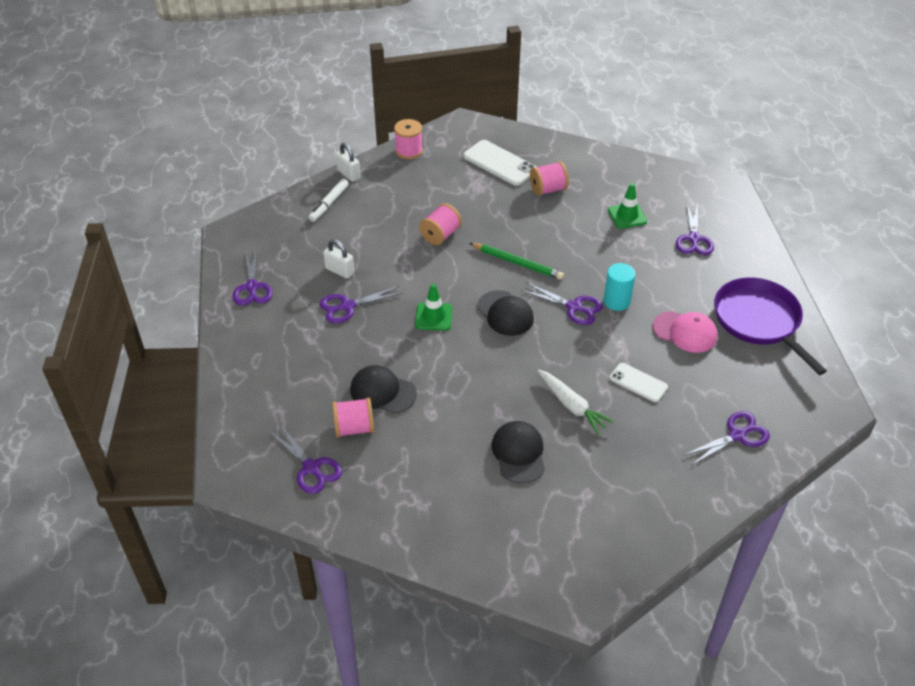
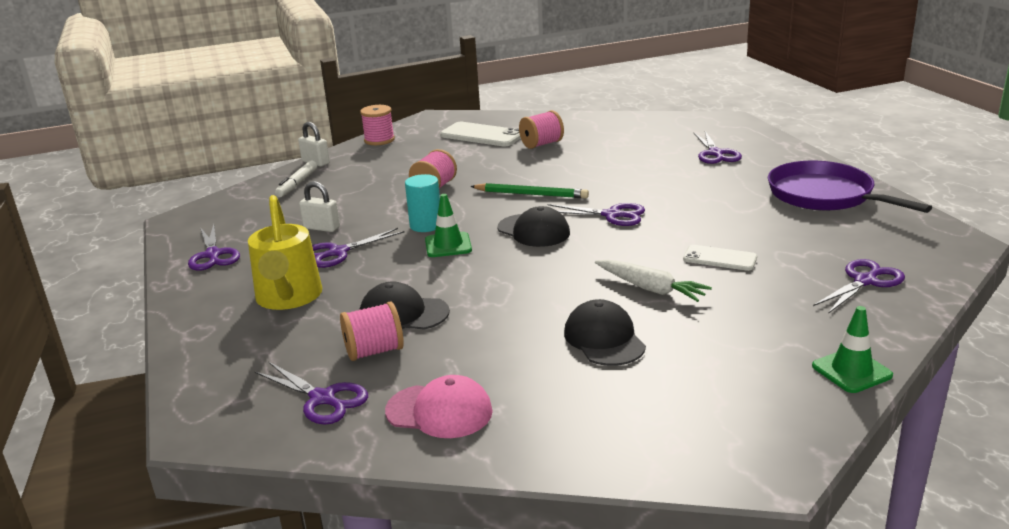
camera: 10 degrees left, 20 degrees down
turquoise cylinder [604,263,636,311] -> turquoise cylinder moved to [405,174,440,232]
green traffic cone [608,183,647,229] -> green traffic cone moved to [812,306,893,393]
pink cap [653,311,718,353] -> pink cap moved to [385,375,493,438]
none -> yellow watering can [248,195,322,310]

